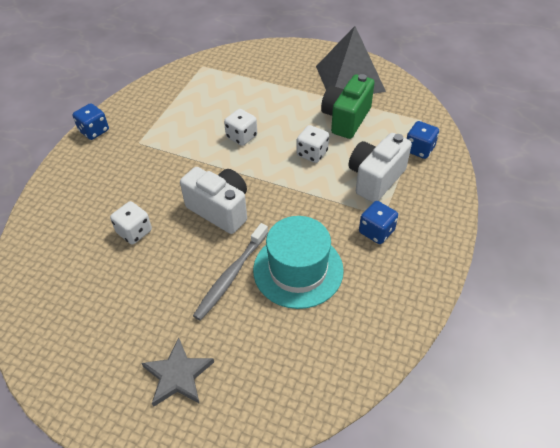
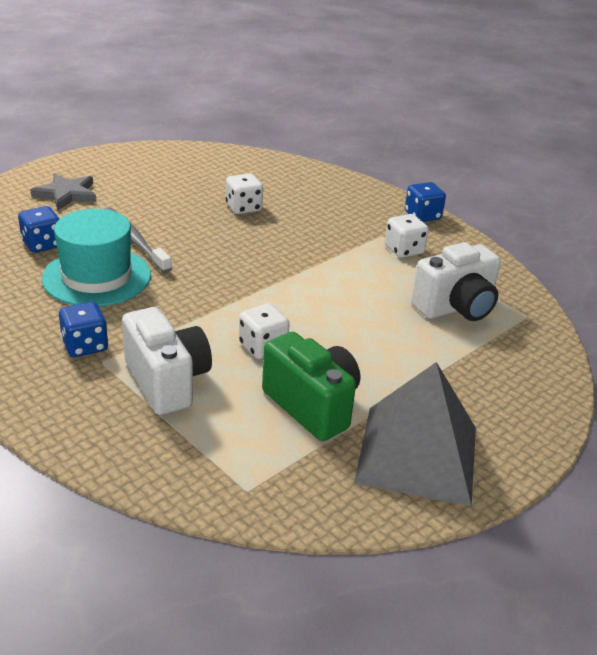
camera: 110 degrees right, 15 degrees down
white camera [180,167,247,234] -> white camera moved to [411,242,501,321]
white dice [224,109,257,146] -> white dice moved to [385,214,429,258]
blue dice [407,121,439,159] -> blue dice moved to [18,206,59,253]

